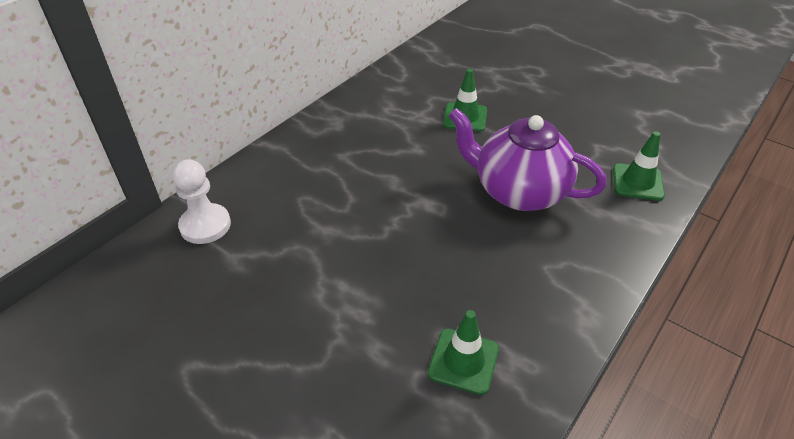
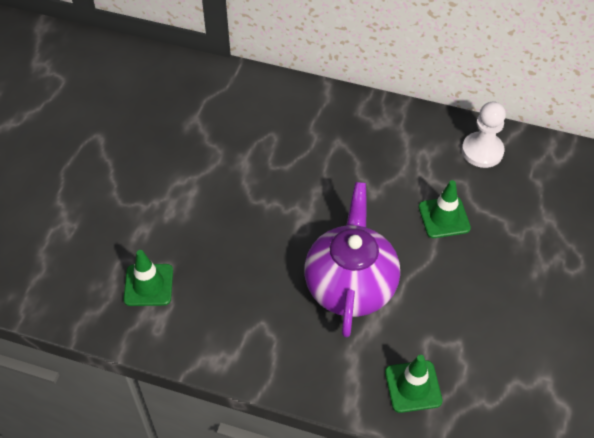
camera: 70 degrees right, 10 degrees up
white pawn [172,160,231,244] -> white pawn moved to [462,101,506,168]

